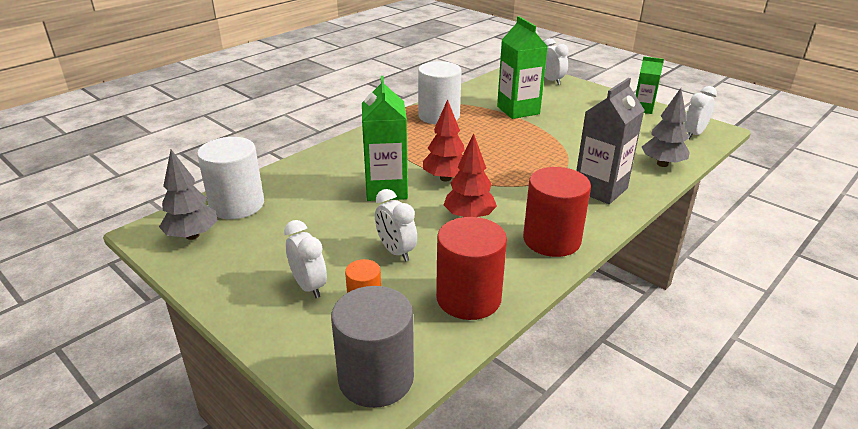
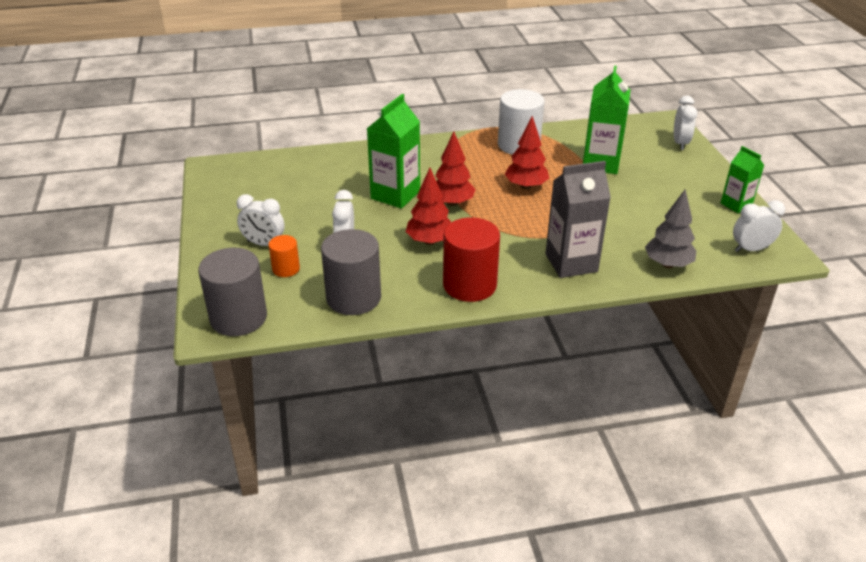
camera: 35 degrees right, 5 degrees up
grey tree [159,150,218,240] -> none
white cylinder [197,137,264,219] -> none
white clock [284,220,327,298] -> white clock turned 105 degrees clockwise [237,194,284,246]
red cylinder [436,217,507,320] -> grey cylinder [321,229,381,315]
none -> red tree [505,116,549,190]

